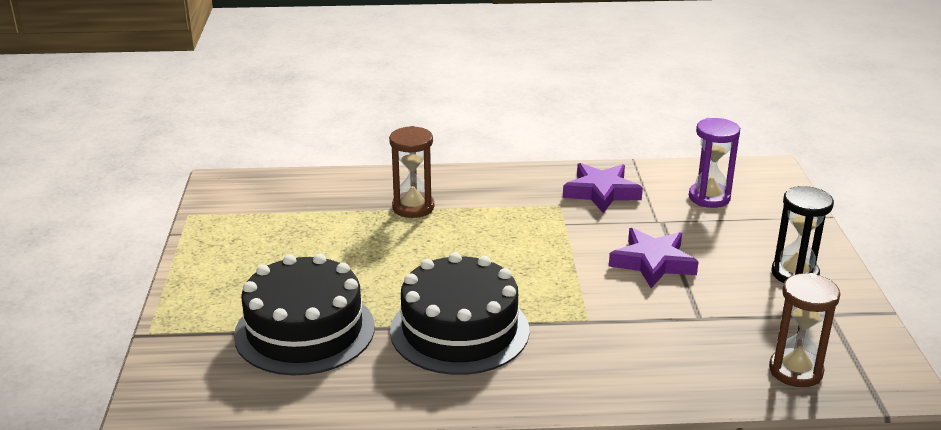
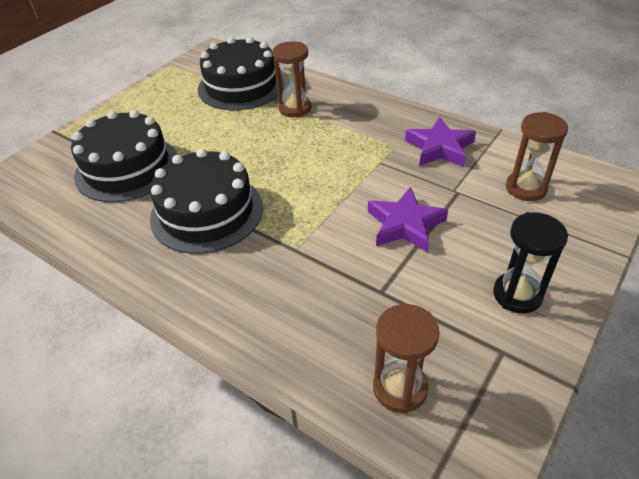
camera: 40 degrees right, 15 degrees up
purple hourglass [689,118,740,208] -> brown hourglass [506,112,568,201]
none -> black cake [198,37,284,110]

